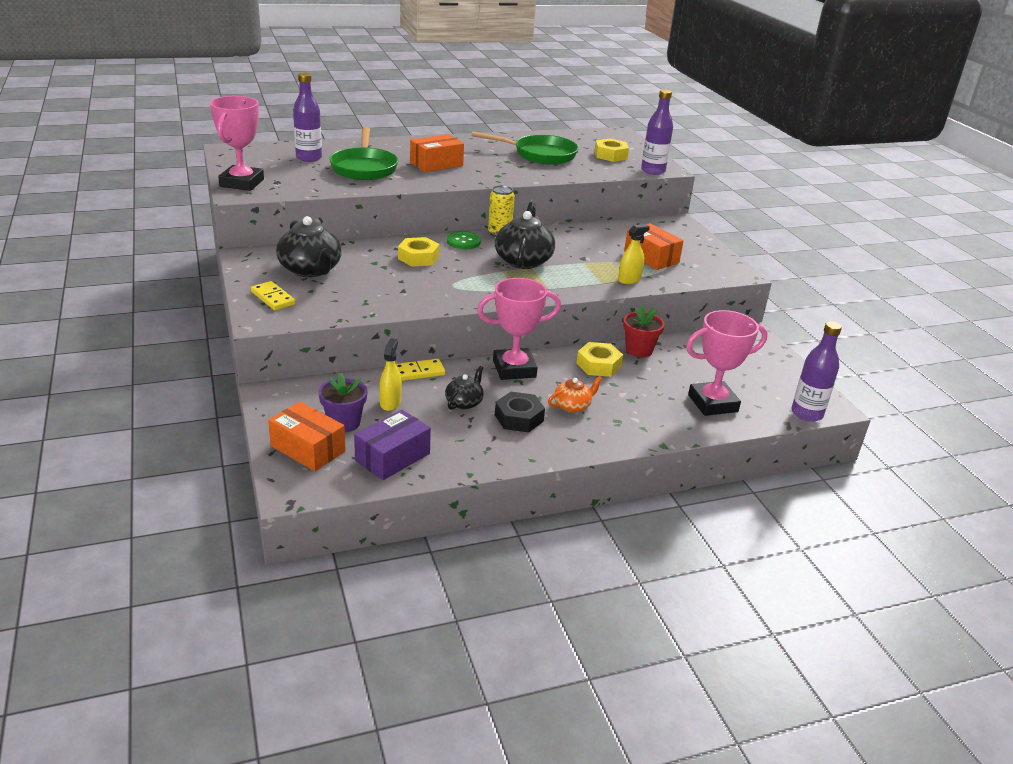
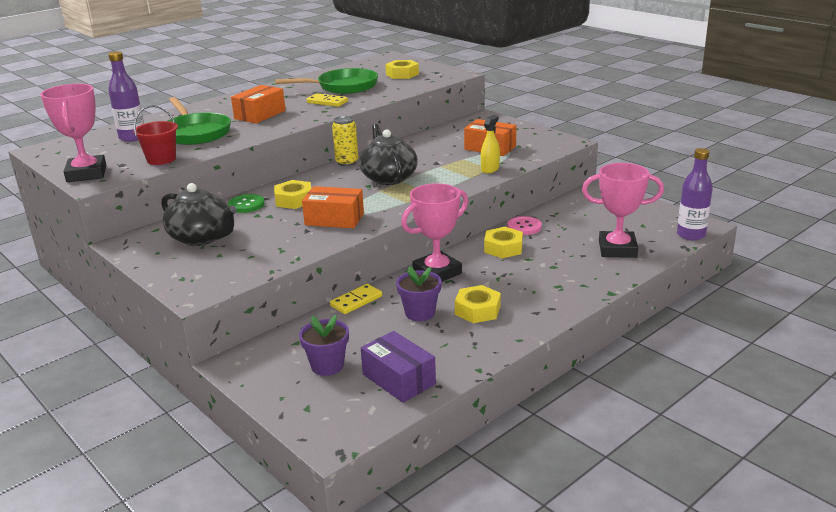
camera: 20 degrees left, 5 degrees down
yellow domino [251,281,296,310] -> yellow domino moved to [306,93,348,107]
orange box [268,402,345,471] -> orange box moved to [302,186,364,228]
purple box [354,410,431,480] -> purple box turned 60 degrees counterclockwise [361,331,436,403]
yellow spray bottle [379,338,402,411] -> none
black teapot [445,366,484,410] -> purple flower pot [396,266,442,321]
green button [447,231,481,249] -> green button moved to [228,194,264,213]
black nut [495,392,545,432] -> yellow nut [455,285,501,323]
orange teapot [548,376,603,413] -> none
red flower pot [623,305,665,357] -> pink button [507,216,542,235]
purple bottle [641,90,673,175] -> none
pink trophy [686,310,768,416] -> pink trophy turned 45 degrees clockwise [582,163,664,258]
none -> red bucket [133,105,178,165]

